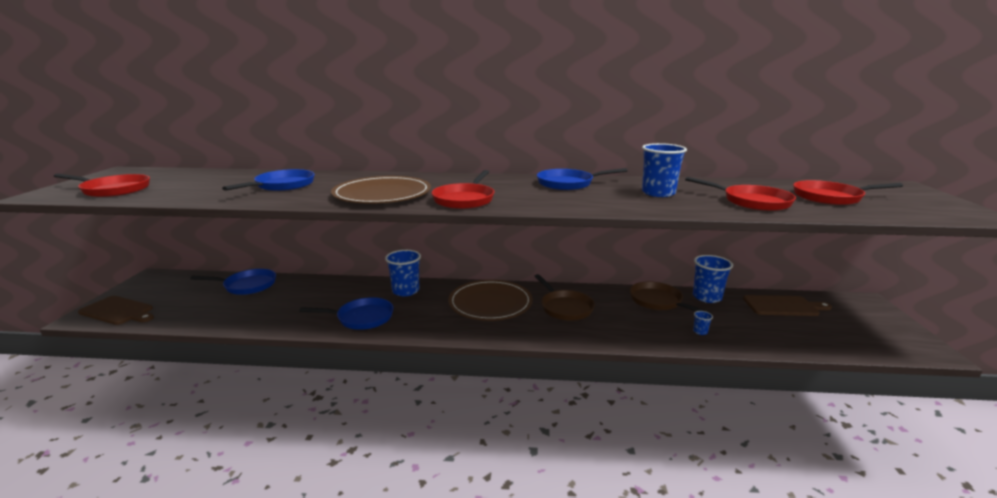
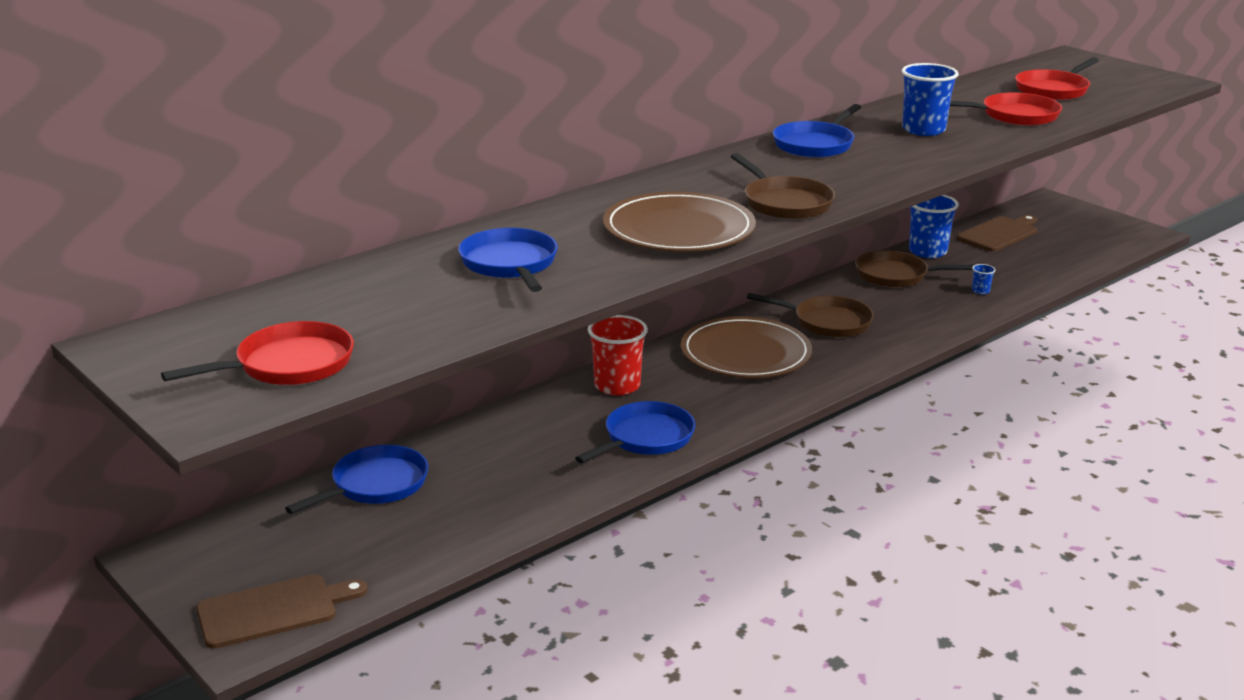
camera: 45 degrees left, 5 degrees up
blue cup [385,250,421,296] -> red cup [588,315,648,396]
red pan [432,170,494,209] -> brown pan [731,153,835,219]

